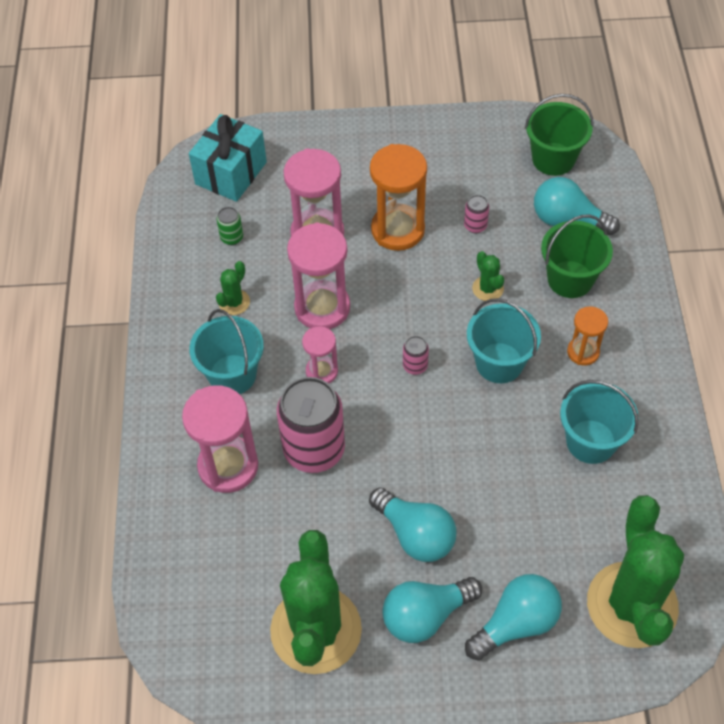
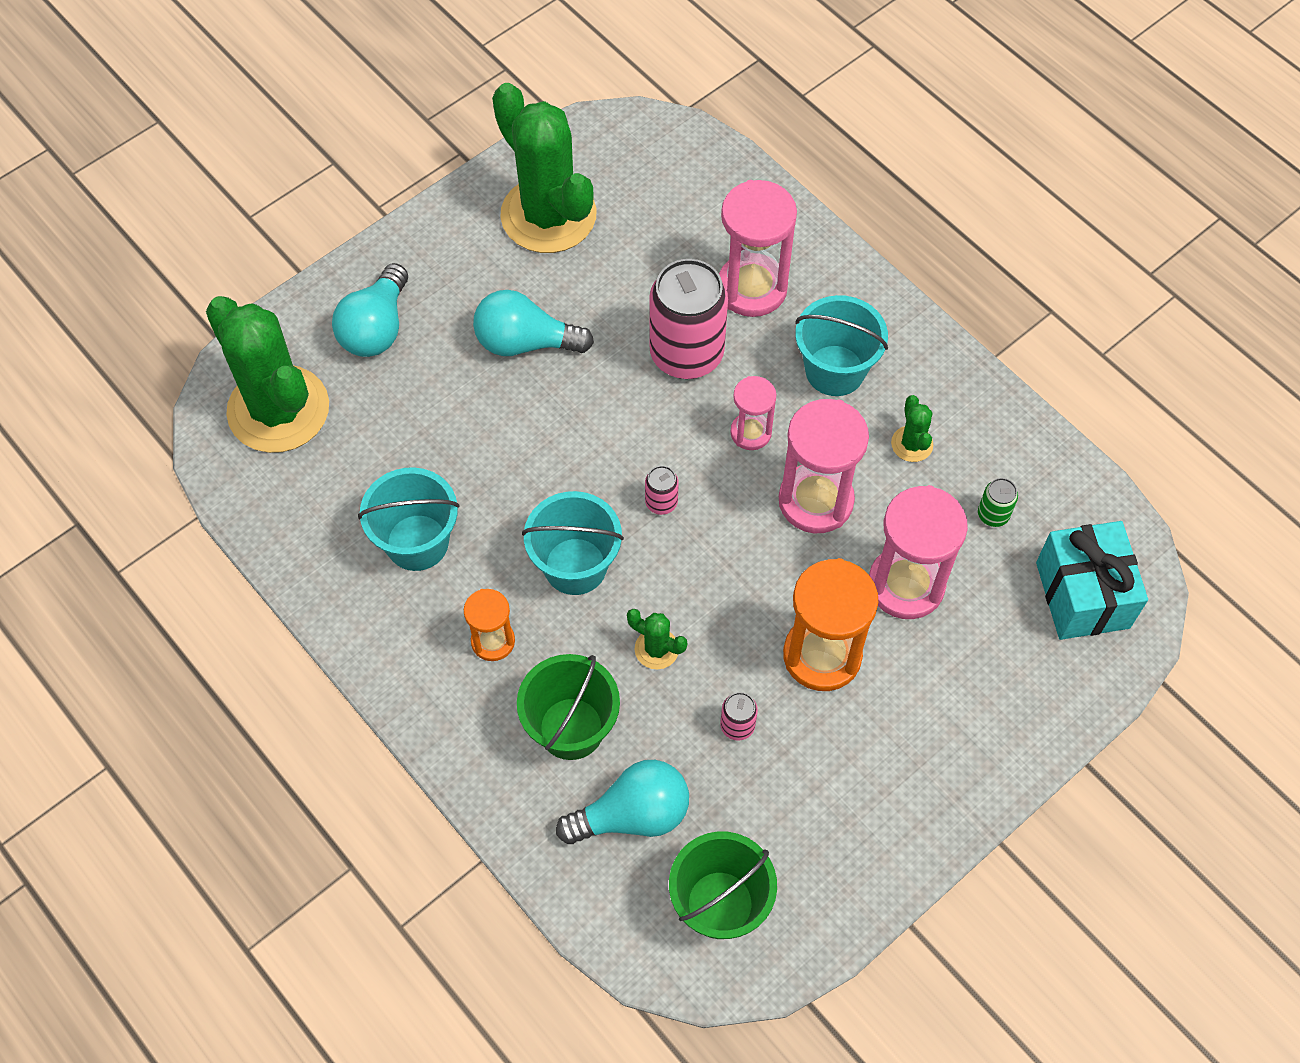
camera: 140 degrees right, 5 degrees up
turquoise light bulb [382,577,482,643] -> none

